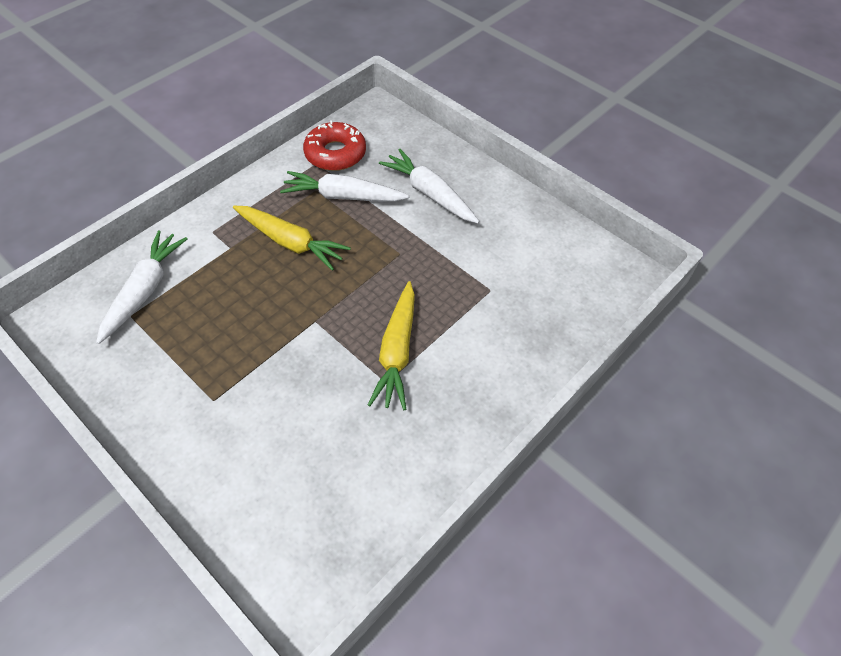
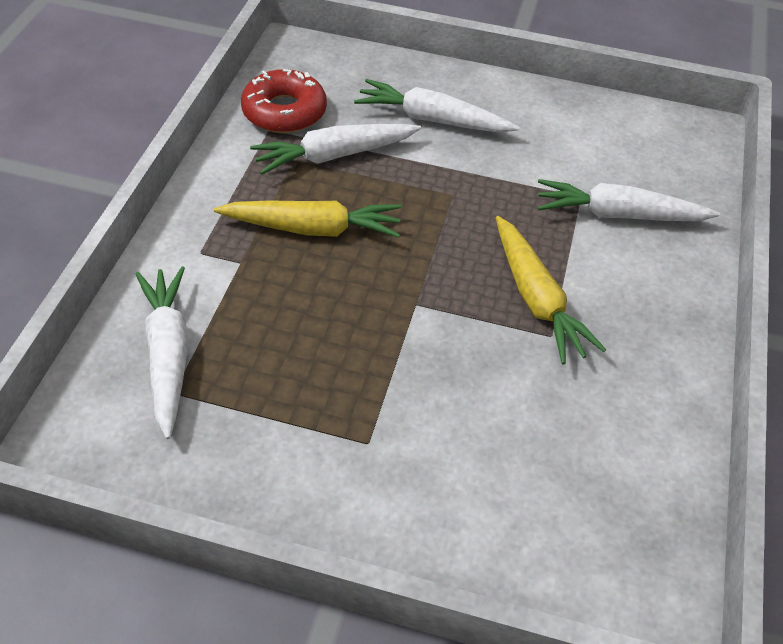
camera: 30 degrees left, 5 degrees down
none -> white carrot [538,179,720,221]

